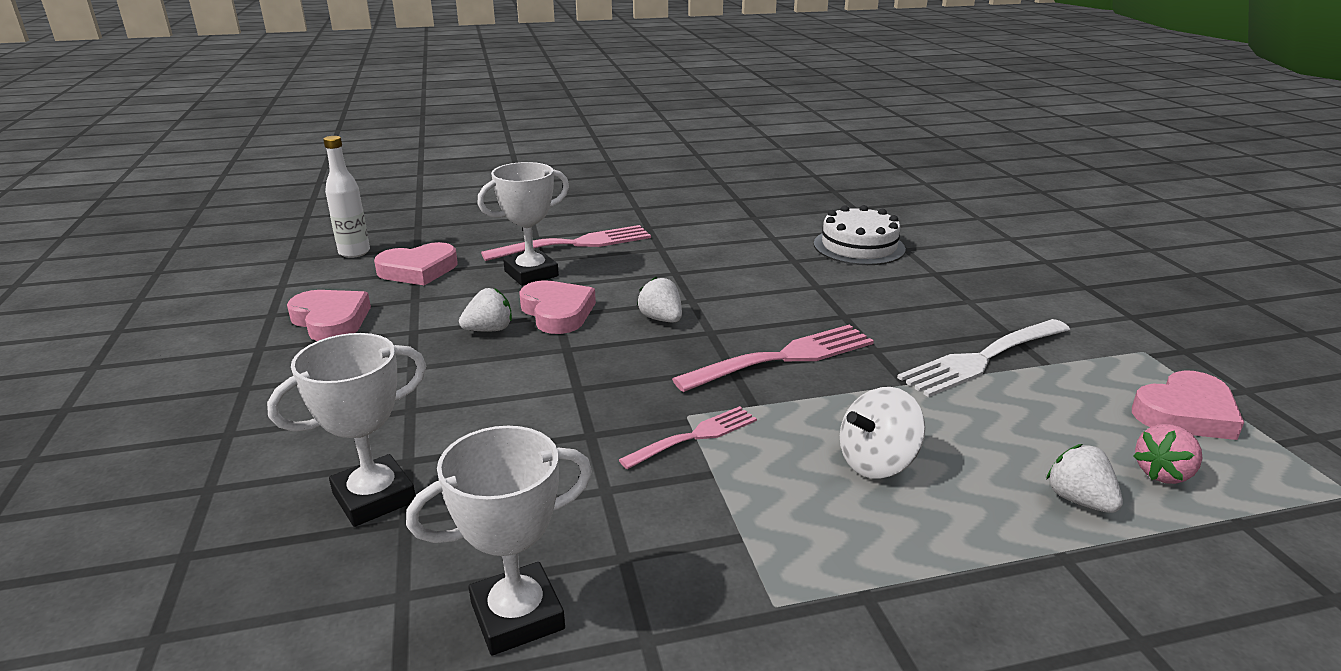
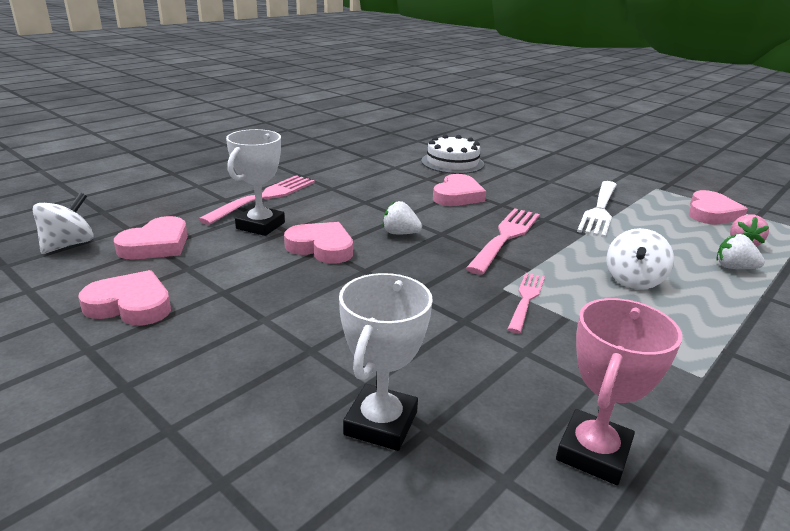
camera: 35 degrees left, 0 degrees up
white bottle [323,136,370,258] -> white spinning top [32,192,93,254]
white trophy [406,426,592,655] -> pink trophy [556,298,682,485]
white strawberry [459,288,512,331] -> none
none -> pink heart [433,174,486,206]

